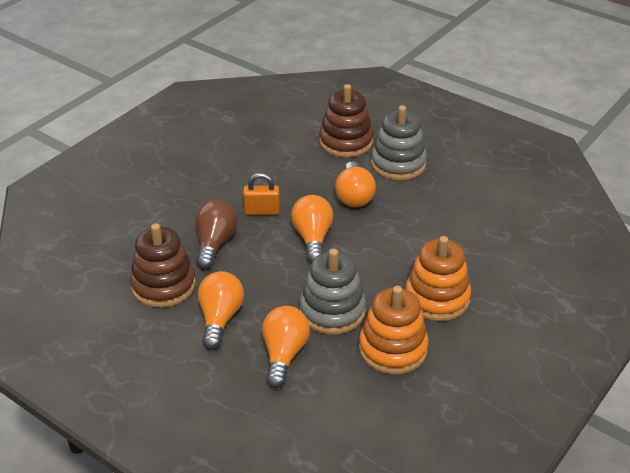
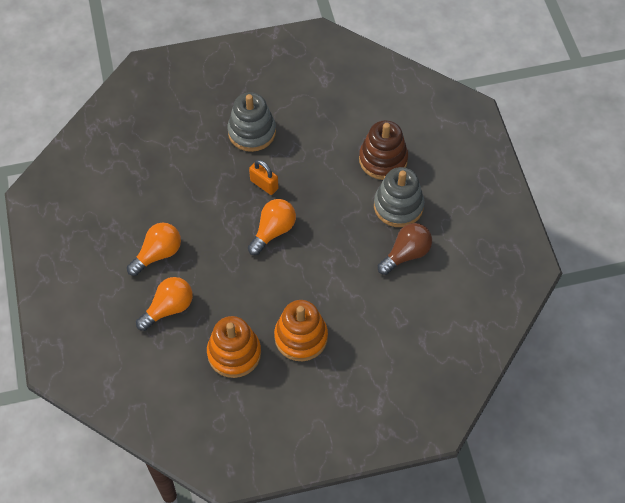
camera: 40 degrees right, 20 degrees up
brown stacking toy [130,223,196,308] -> none
brown light bulb [195,200,237,270] -> brown light bulb moved to [378,223,432,275]
grey stacking toy [299,249,366,335] -> grey stacking toy moved to [228,92,276,152]
orange light bulb [335,161,376,207] -> none

